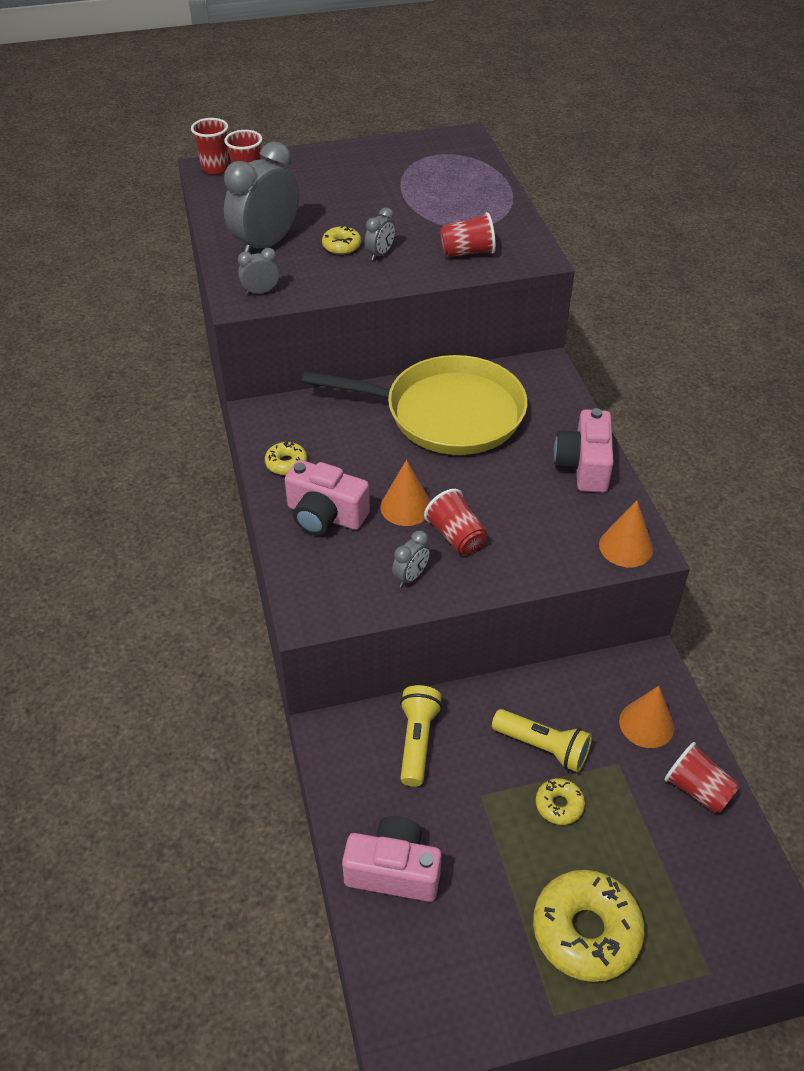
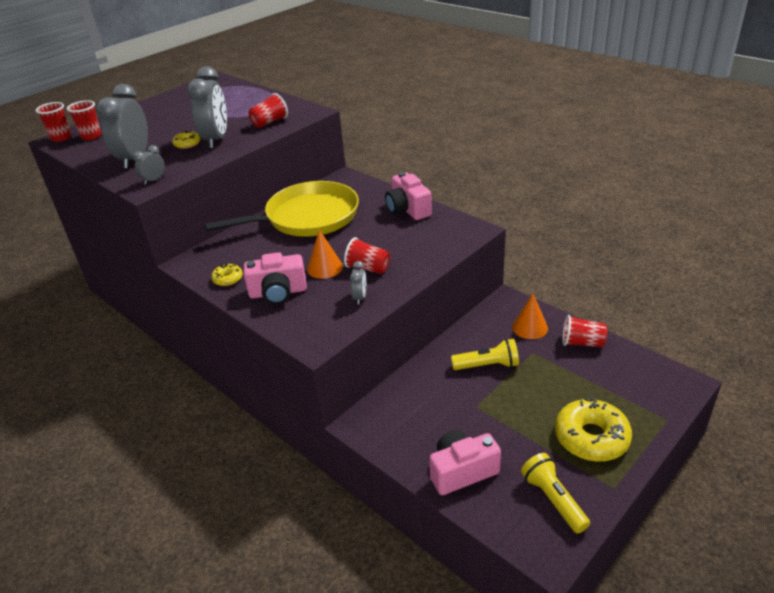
camera: 30 degrees left, 10 degrees down
grey clock [365,207,395,261] -> grey clock [187,66,227,149], size x2.16
yellow flashlight [400,685,442,787] -> yellow flashlight moved to [521,453,590,534]
yellow donut [536,778,585,825] -> none
orange cone [599,501,653,567] -> none

